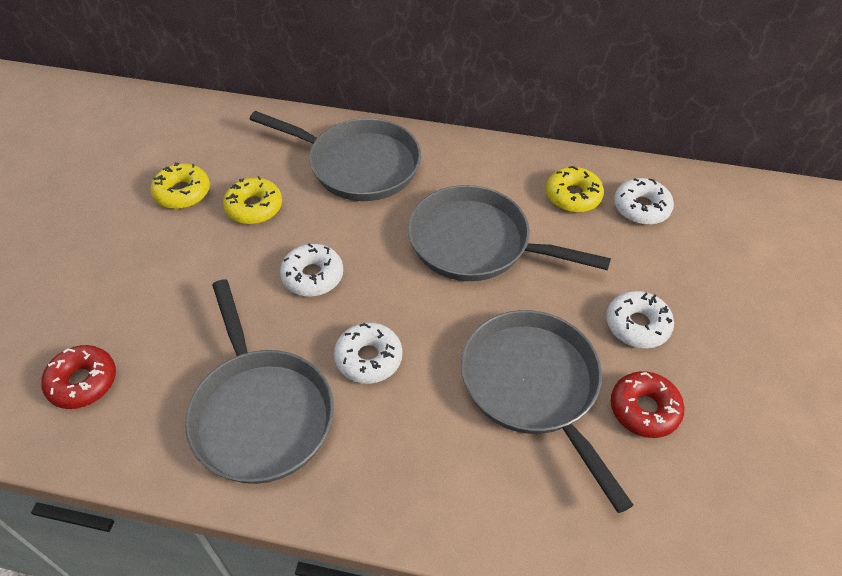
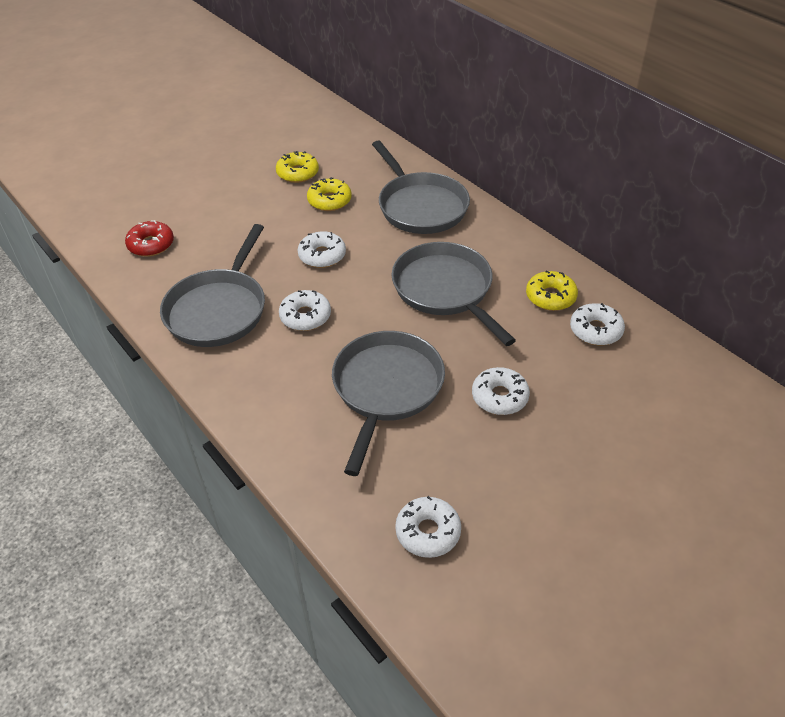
camera: 40 degrees right, 5 degrees down
red donut [611,371,684,438] -> none
none -> white donut [395,496,461,558]

